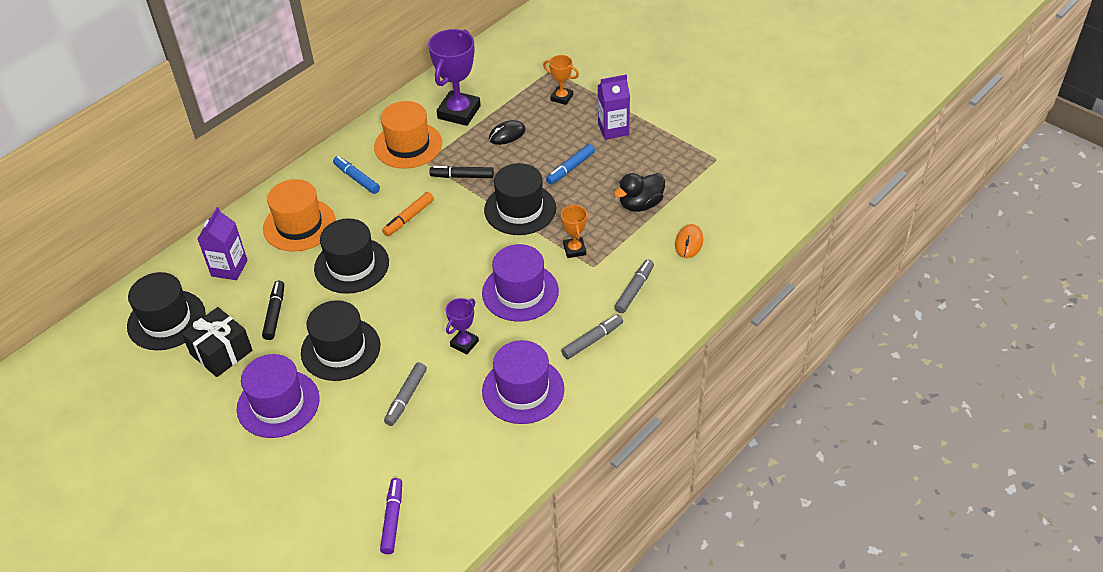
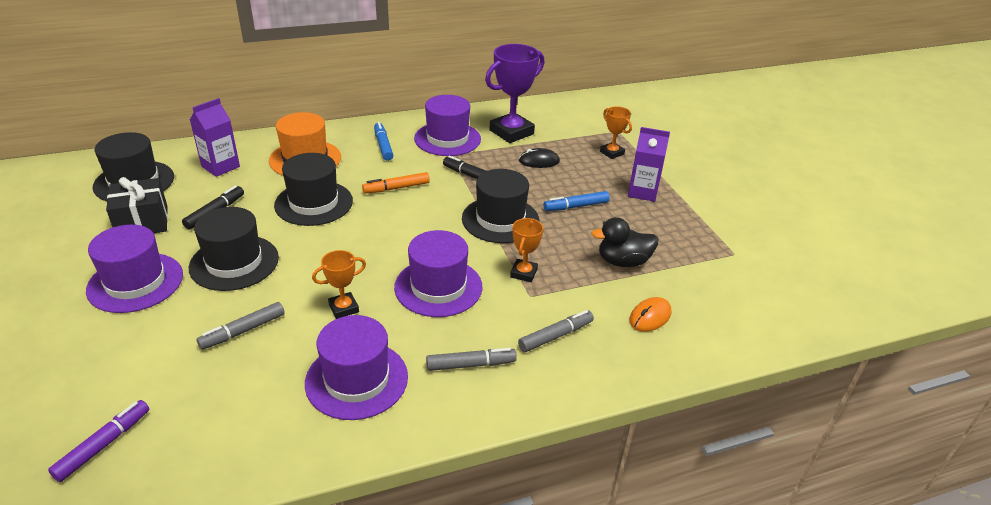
camera: 25 degrees right, 10 degrees down
orange hat [374,101,442,169] -> purple hat [414,95,481,156]
purple trophy [446,298,479,355] -> orange trophy [312,250,366,319]

